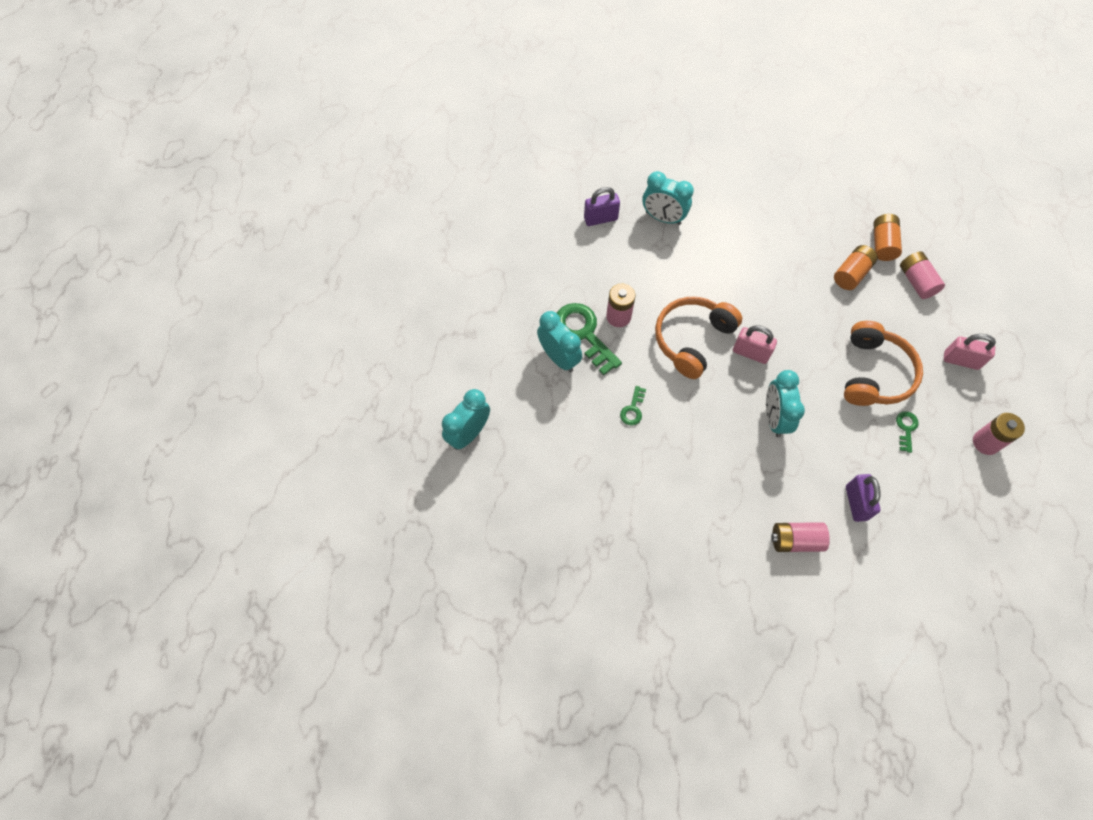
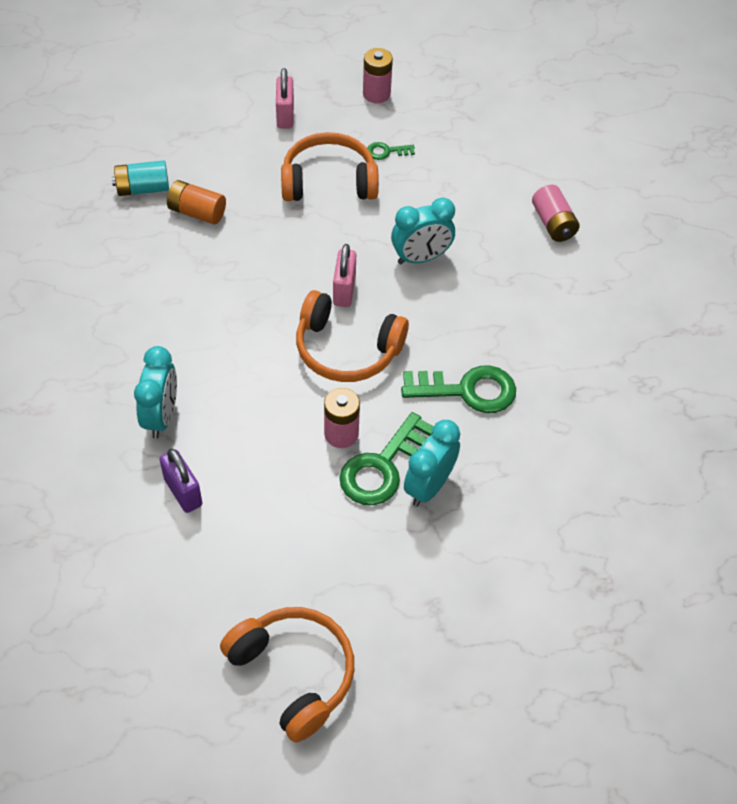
camera: 110 degrees left, 10 degrees down
turquoise clock [442,389,490,450] -> none
green key [620,386,646,426] -> green key [401,365,516,413], size x2.06
purple padlock [846,474,881,522] -> none
orange battery [873,214,902,261] -> turquoise battery [112,160,169,196]
pink battery [900,251,945,299] -> none
none -> orange headphones [220,607,354,742]

